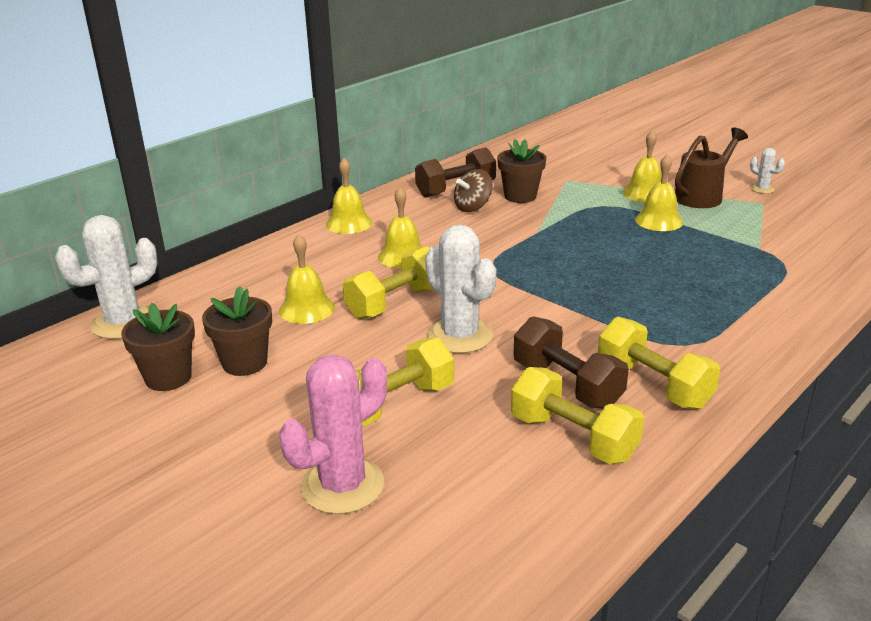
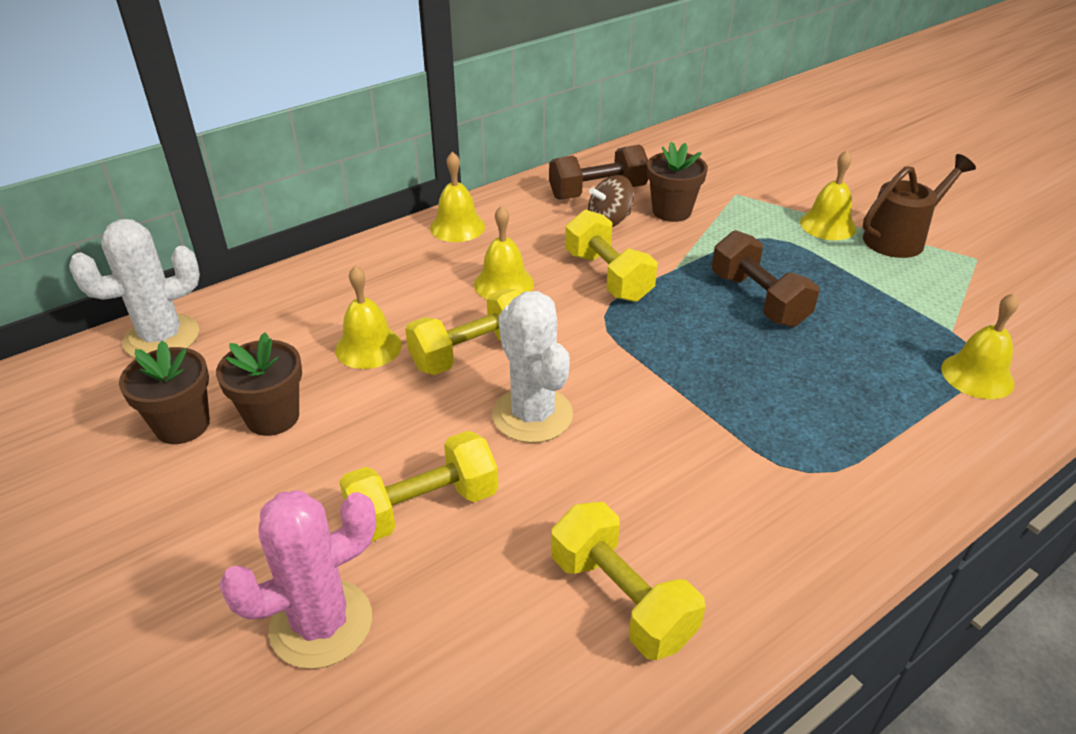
camera: 10 degrees right, 10 degrees up
brown dumbbell [513,316,629,409] -> brown dumbbell moved to [712,230,819,327]
yellow dumbbell [598,317,720,410] -> yellow dumbbell moved to [565,210,658,302]
yellow bell [635,154,683,231] -> yellow bell moved to [941,293,1019,399]
white cactus [750,148,785,194] -> none

